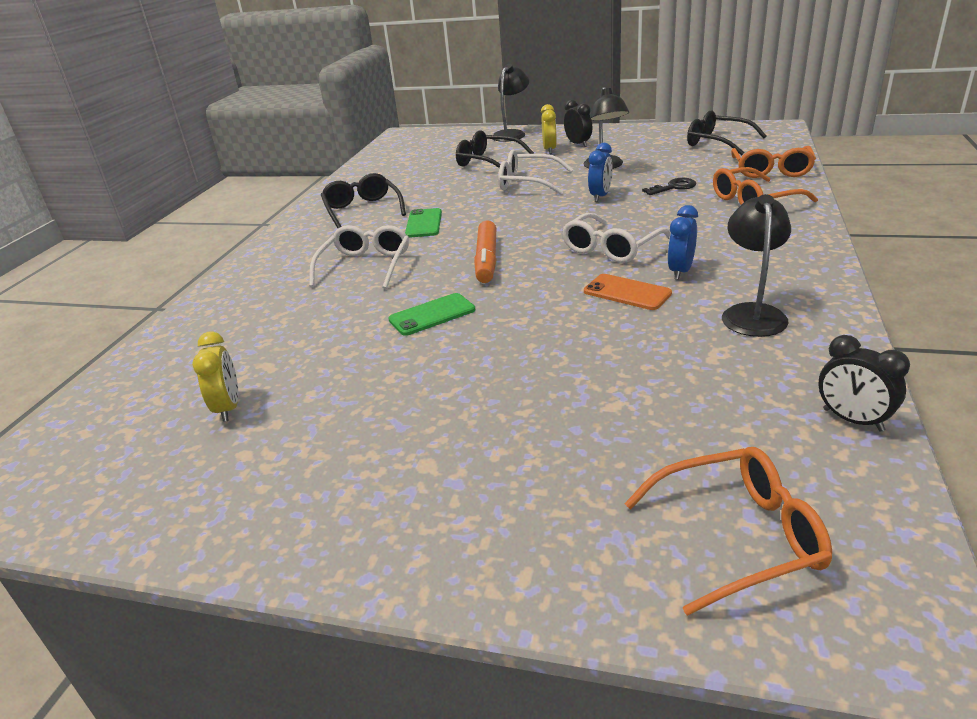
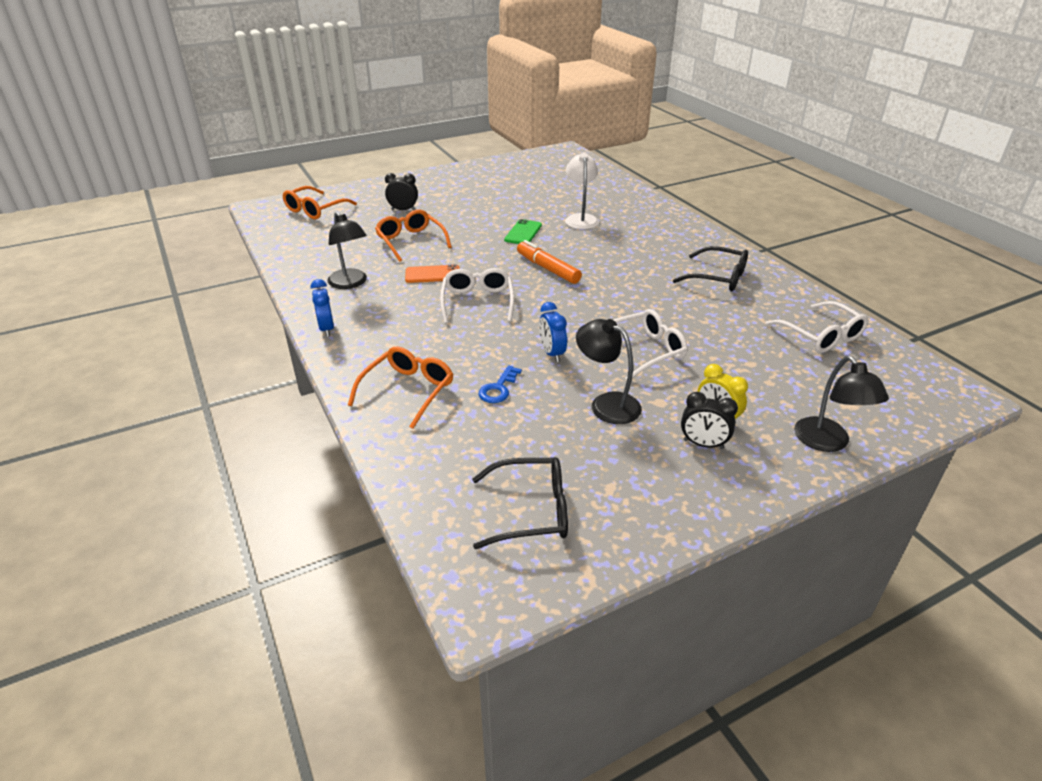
camera: 135 degrees right, 5 degrees up
yellow clock [192,332,238,422] -> none
white glasses [309,225,409,289] -> white glasses moved to [765,301,868,353]
green phone [405,208,442,238] -> none
black glasses [456,130,534,168] -> none
black key [642,178,696,195] -> blue key [478,365,522,403]
blue clock [668,205,698,280] -> blue clock moved to [311,279,334,337]
orange glasses [731,146,816,178] -> orange glasses moved to [375,210,452,262]
black clock [818,335,910,431] -> black clock moved to [385,173,418,210]
none -> white lamp [565,153,599,229]

